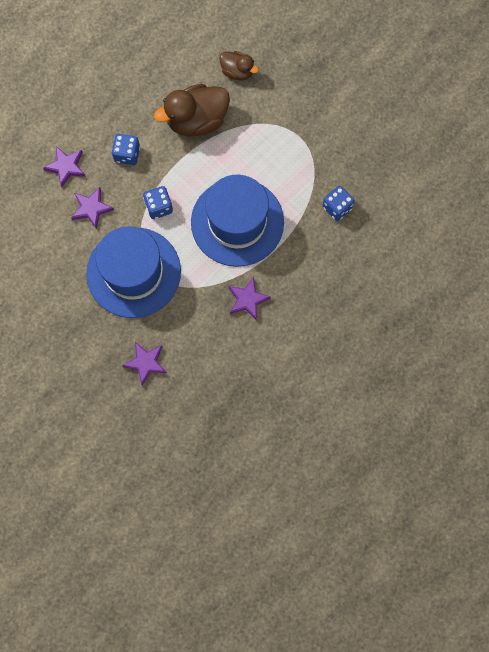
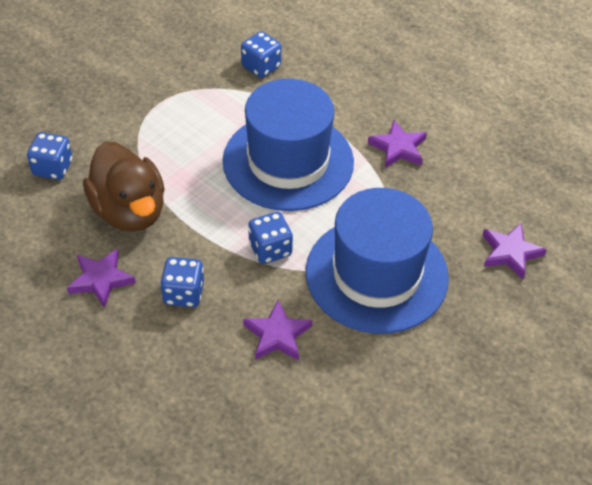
camera: 95 degrees left, 25 degrees down
purple star [43,146,86,187] -> purple star moved to [67,249,136,308]
brown duck [219,51,259,81] -> blue dice [27,132,72,180]

